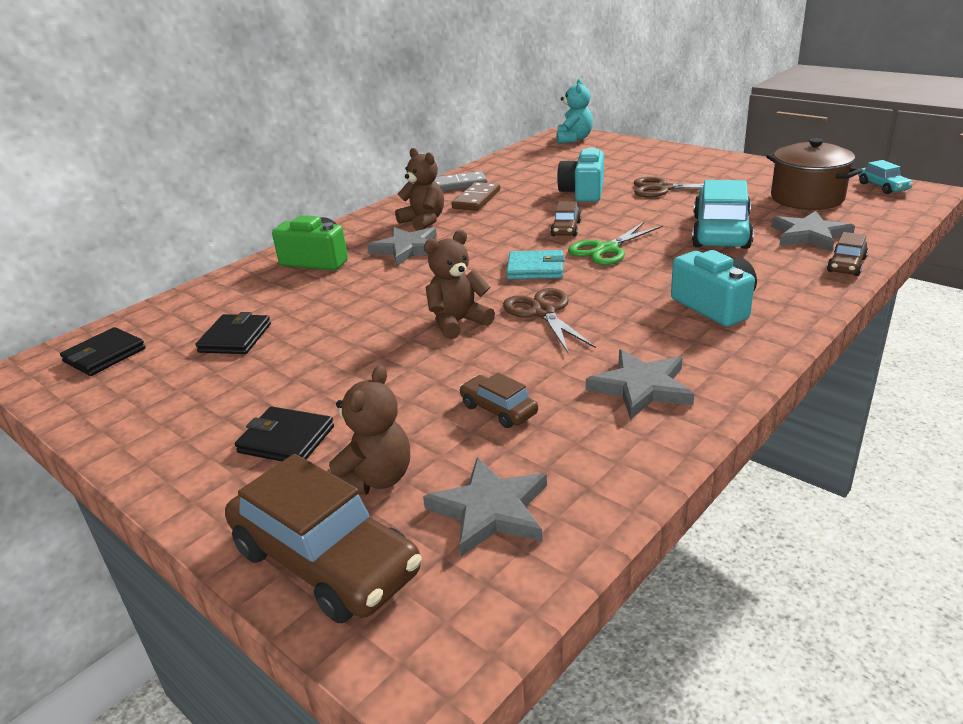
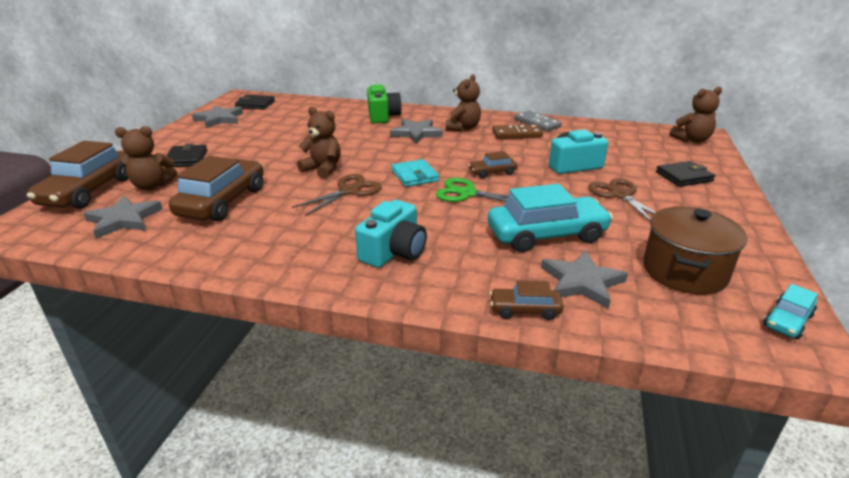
camera: 60 degrees right, 0 degrees up
black wallet [195,312,271,354] -> black wallet moved to [656,161,715,187]
brown car [459,373,538,428] -> brown car [169,156,264,222], size x2.03
turquoise teddy bear [556,79,593,144] -> brown teddy bear [669,87,722,143]
grey star [586,349,694,420] -> grey star moved to [192,105,243,128]

